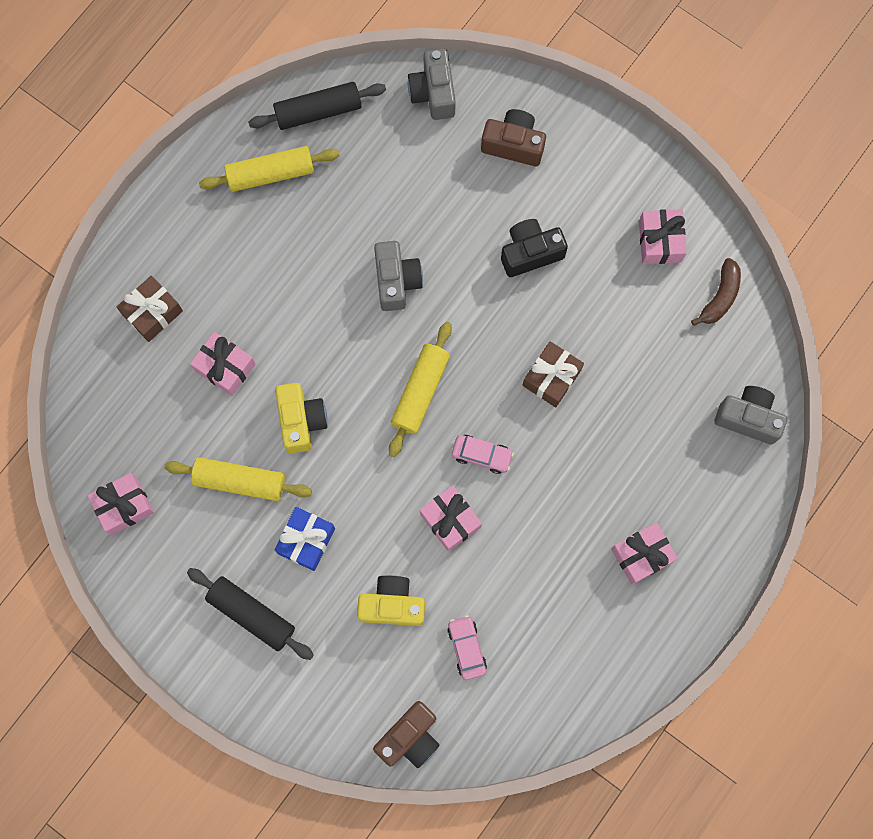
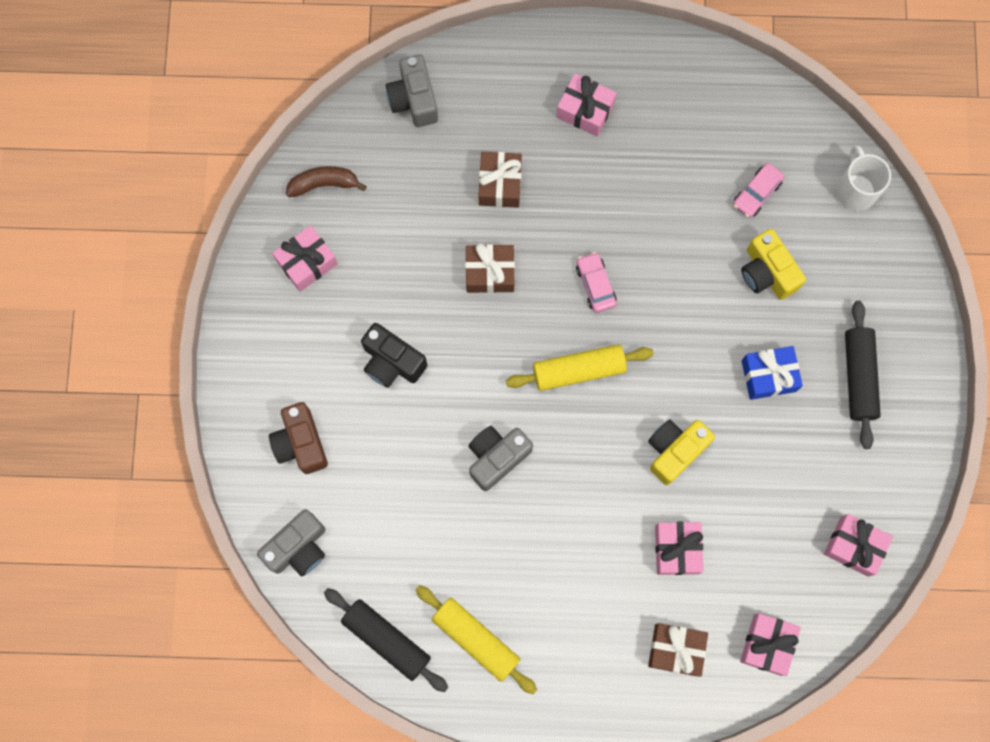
camera: 125 degrees left, 0 degrees up
yellow rolling pin [164,457,312,501] -> none
brown camera [373,701,439,768] -> white mug [836,145,891,211]
pink gift [420,485,482,552] -> pink gift moved to [740,613,801,676]
none -> brown gift [479,152,522,208]

